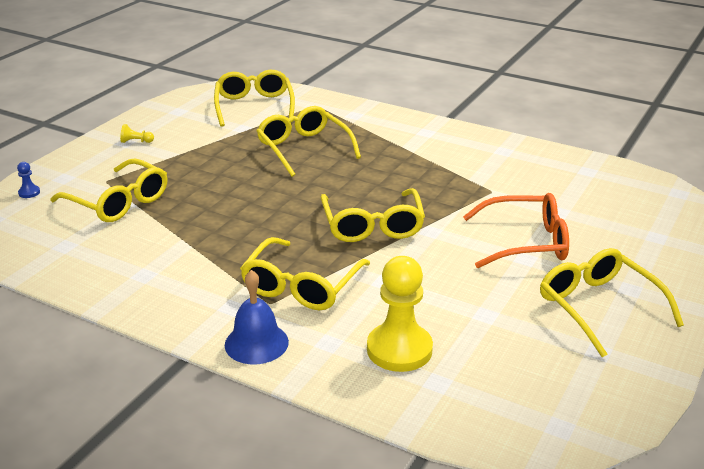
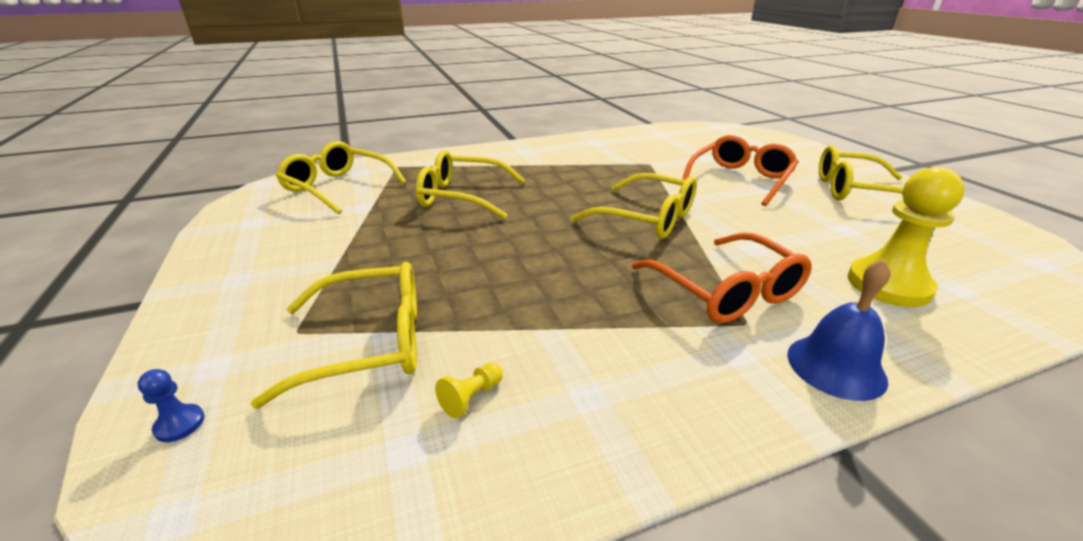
camera: 50 degrees left, 0 degrees up
yellow pawn [120,124,154,143] -> yellow pawn moved to [435,363,503,418]
yellow glasses [240,237,370,310] -> orange glasses [632,233,812,323]

